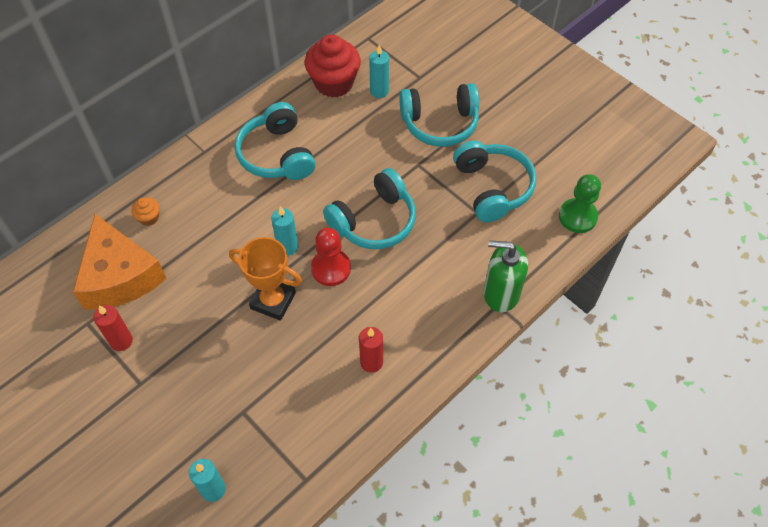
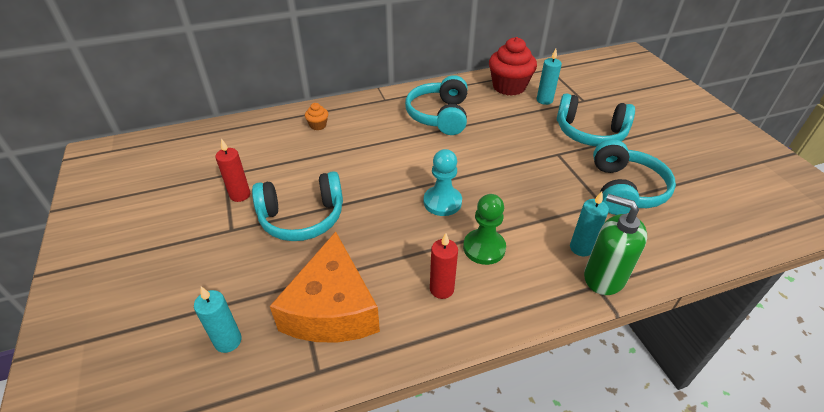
camera: 25 degrees right, 15 degrees down
orange cheese [73,214,167,310] -> orange cheese moved to [270,231,380,342]
orange trophy [229,237,302,321] -> none
turquoise candle [271,206,298,256] -> turquoise candle moved to [570,191,609,256]
red pawn [311,228,351,286] -> turquoise pawn [424,149,462,216]
turquoise headphones [323,168,416,249] -> turquoise headphones moved to [252,171,343,241]
green pawn [559,174,601,233] -> green pawn moved to [463,194,506,265]

